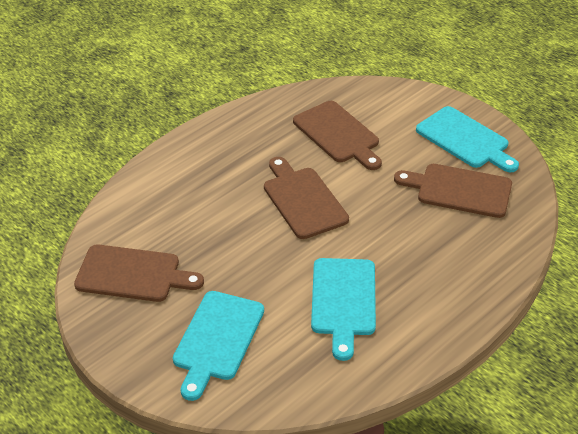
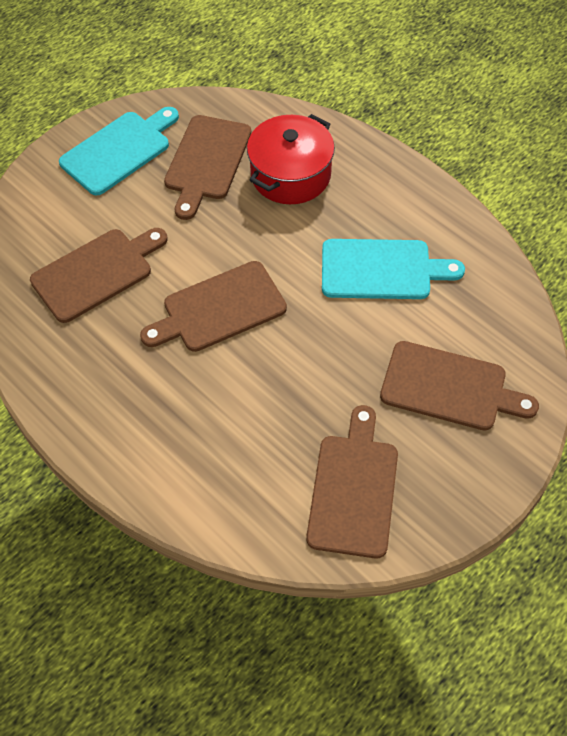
camera: 90 degrees left, 15 degrees up
turquoise cutting board [173,291,264,401] -> brown cutting board [380,341,539,431]
none -> red pot [247,114,335,204]

